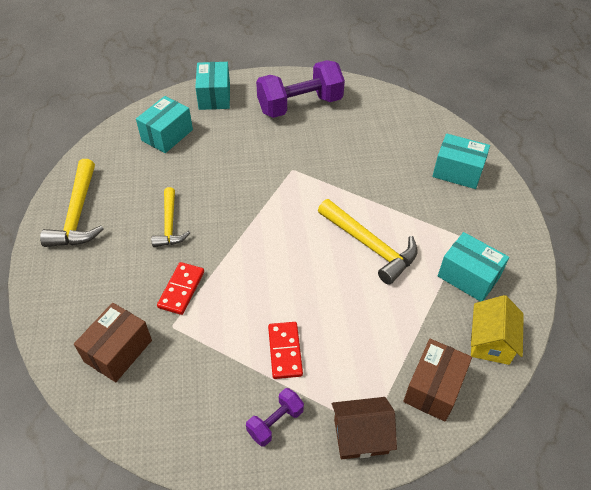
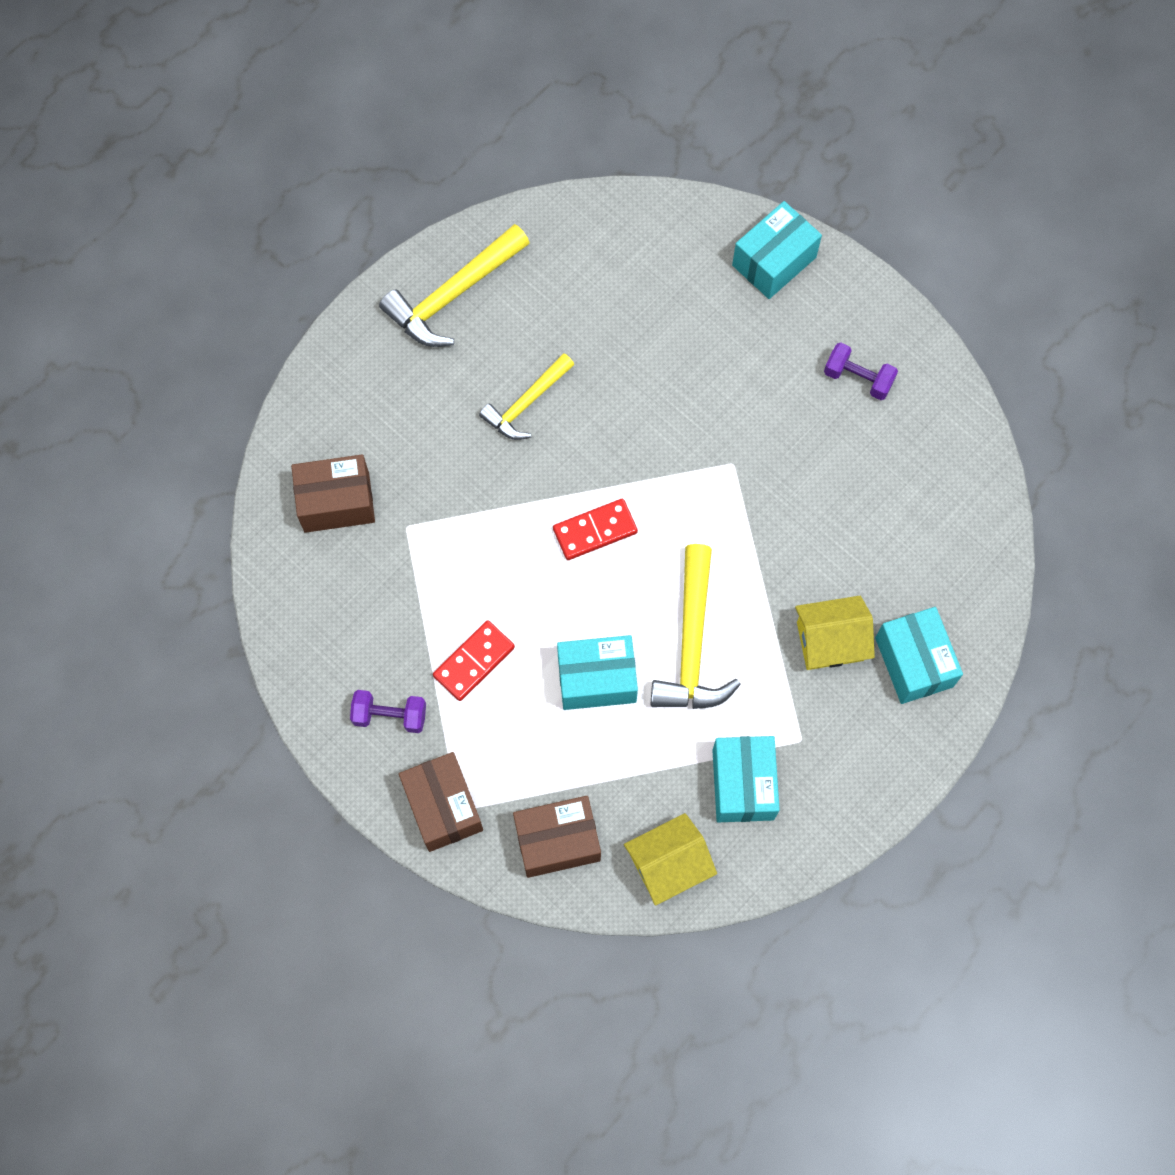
camera: 50 degrees right, 20 degrees up
turquoise box [136,96,193,153] -> turquoise box moved to [557,635,638,710]
red domino [157,262,204,315] -> red domino moved to [553,499,638,560]
purple dumbbell [256,60,345,118] -> purple dumbbell [824,342,898,400], size x0.48
brown house [332,397,397,459] -> brown box [399,752,483,852]
none -> yellow house [795,596,875,670]

